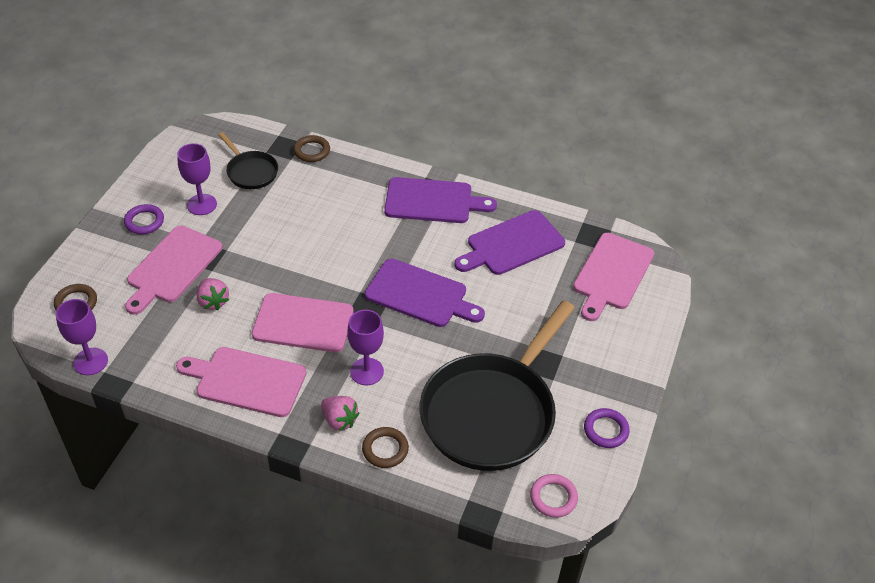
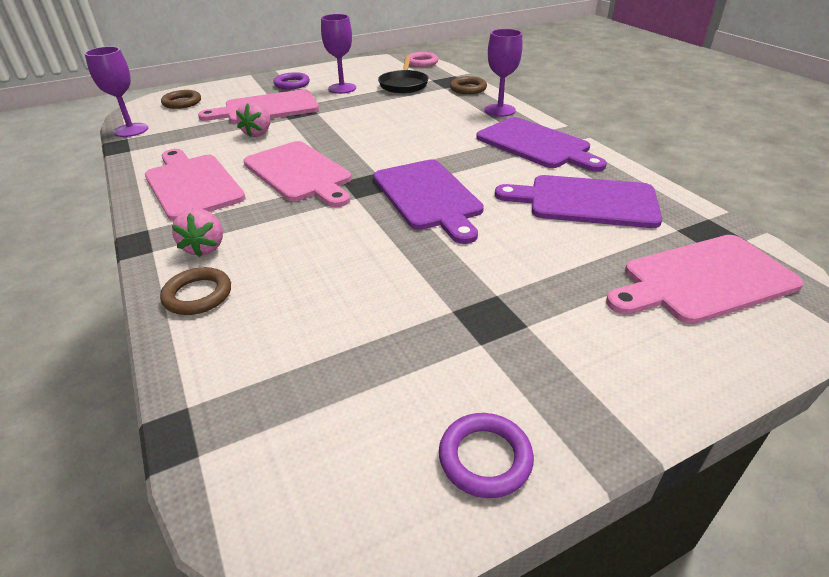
camera: 45 degrees right, 10 degrees down
purple goblet [347,310,384,385] -> purple goblet moved to [484,29,522,117]
black pan [420,300,575,471] -> none
pink ring [530,474,578,518] -> pink ring moved to [408,52,438,67]

